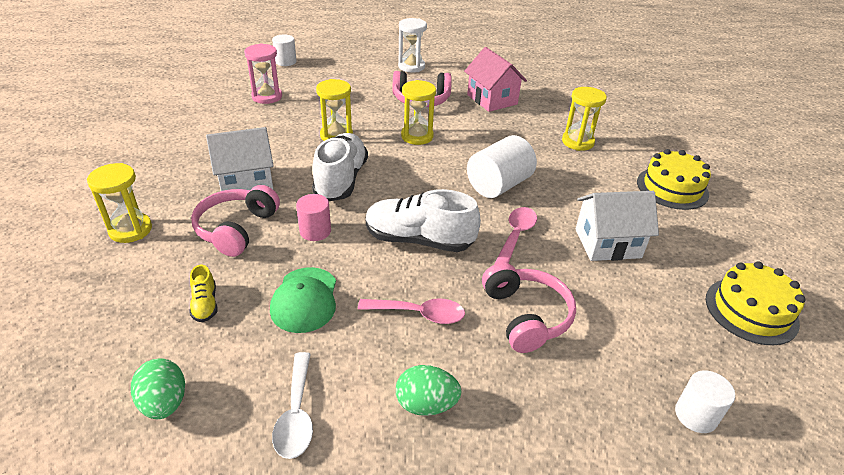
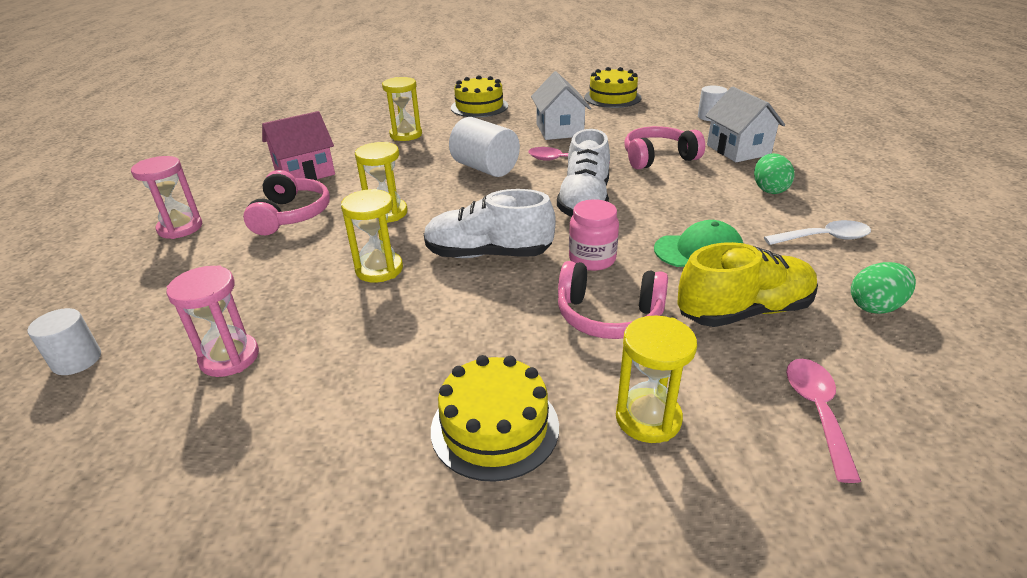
camera: 90 degrees left, 5 degrees down
yellow shoe [189,265,218,322] -> yellow shoe [677,242,818,327], size x2.18
white house [206,127,274,191] -> white house moved to [705,87,785,162]
pink cylinder [296,194,331,241] -> pink jar [569,199,619,271]
pink spoon [358,298,465,324] -> pink spoon moved to [786,359,861,483]
white hourglass [398,18,427,72] -> pink hourglass [131,156,202,239]
none -> yellow cake [431,355,559,482]

